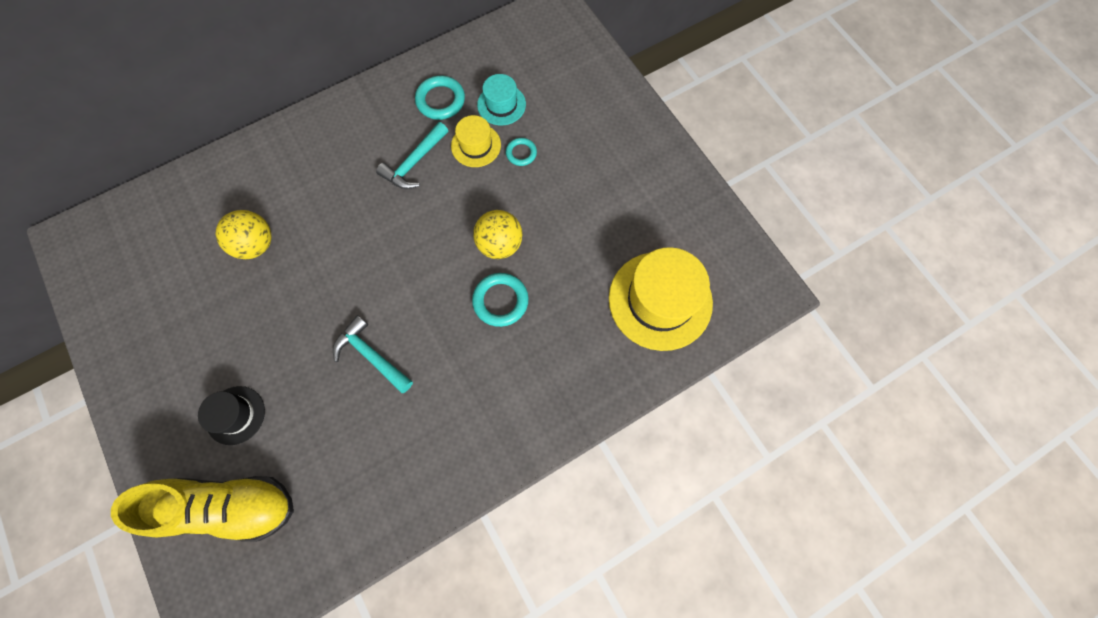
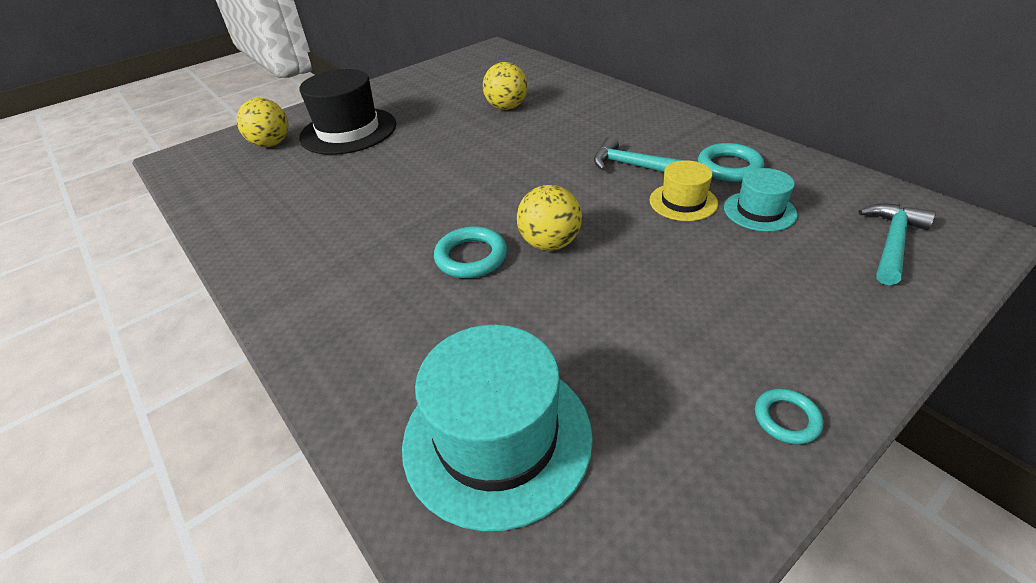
camera: 85 degrees right, 30 degrees down
yellow shoe [111,476,294,542] -> yellow ball [237,98,288,147]
black hat [198,386,265,445] -> black hat [299,69,396,155], size x1.89
turquoise hammer [333,315,413,393] -> turquoise hammer moved to [858,203,936,285]
turquoise ring [506,138,537,166] -> turquoise ring moved to [755,388,823,444]
yellow hat [609,247,713,351] -> turquoise hat [402,325,593,531]

